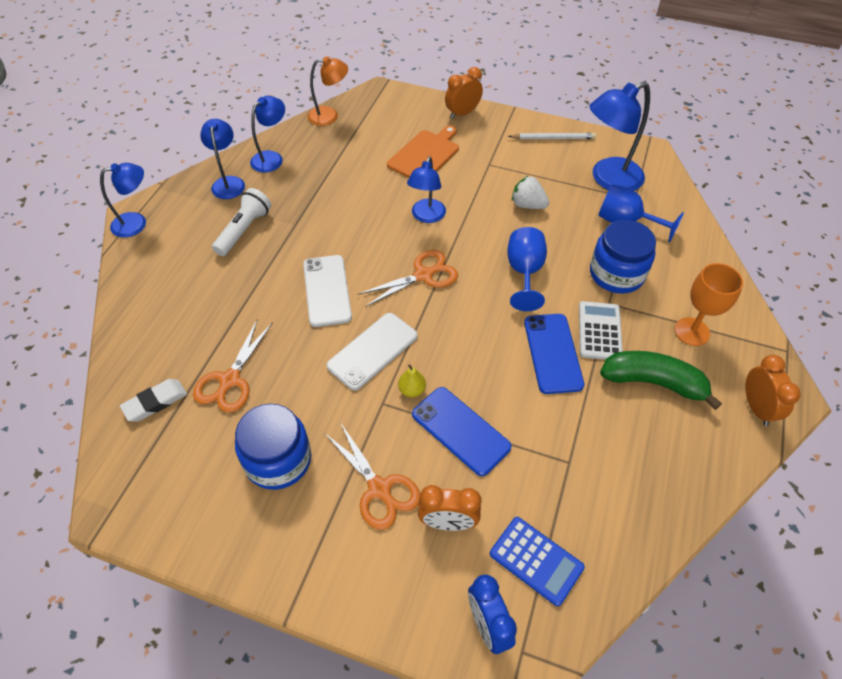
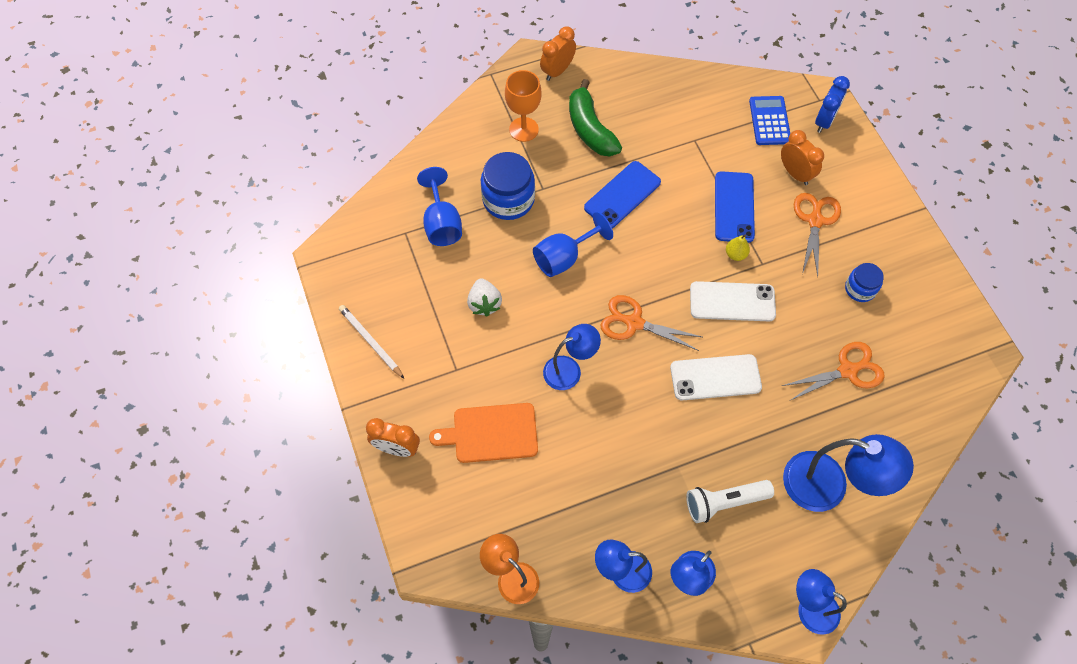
camera: 130 degrees left, 10 degrees up
white eraser [120,379,187,422] -> none
blue jar [235,404,311,490] -> blue jar [845,263,884,302], size x0.58
white phone [303,255,352,327] -> white phone turned 45 degrees clockwise [670,354,762,400]
white calculator [579,301,623,360] -> none
blue lamp [589,82,650,191] -> blue lamp moved to [783,434,914,512]

